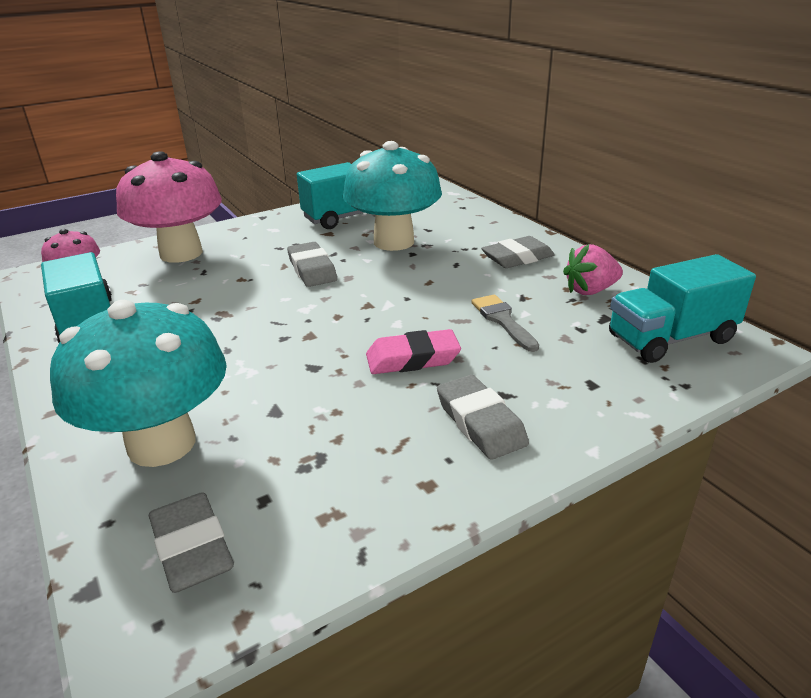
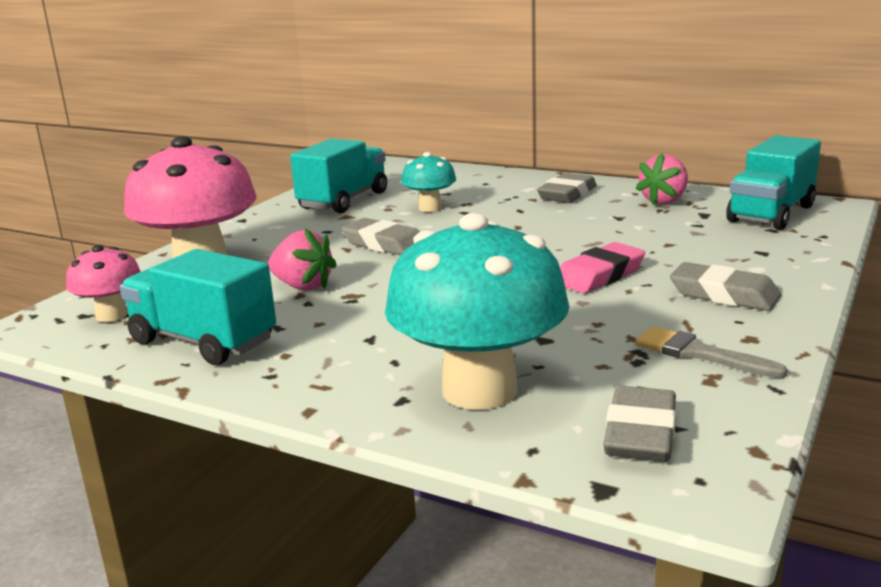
camera: 30 degrees left, 10 degrees down
grey eraser [149,492,234,593] -> grey eraser turned 75 degrees clockwise [603,386,676,462]
turquoise mushroom [343,141,442,251] -> turquoise mushroom [401,152,456,212], size x0.50
grey brush [471,295,539,352] -> grey brush moved to [635,326,788,378]
none -> pink strawberry [268,228,337,291]

